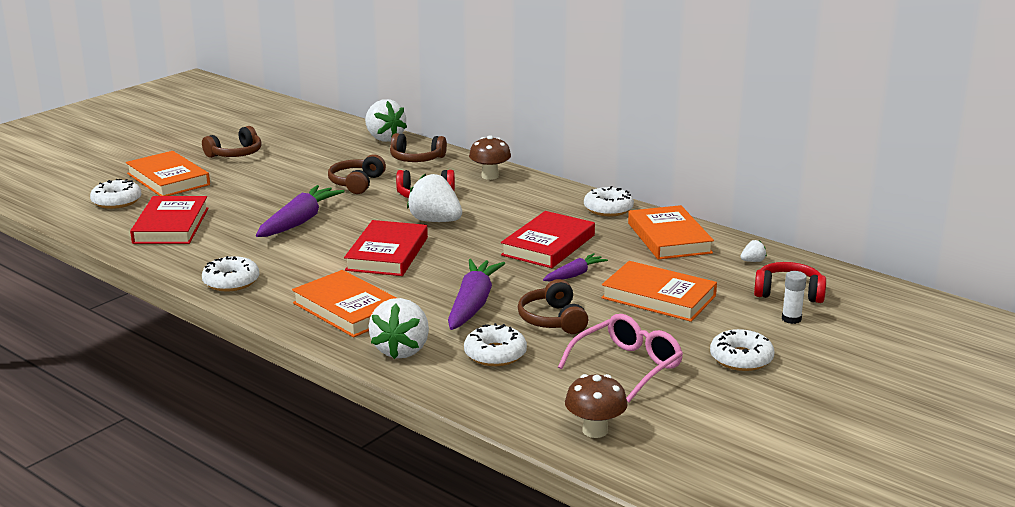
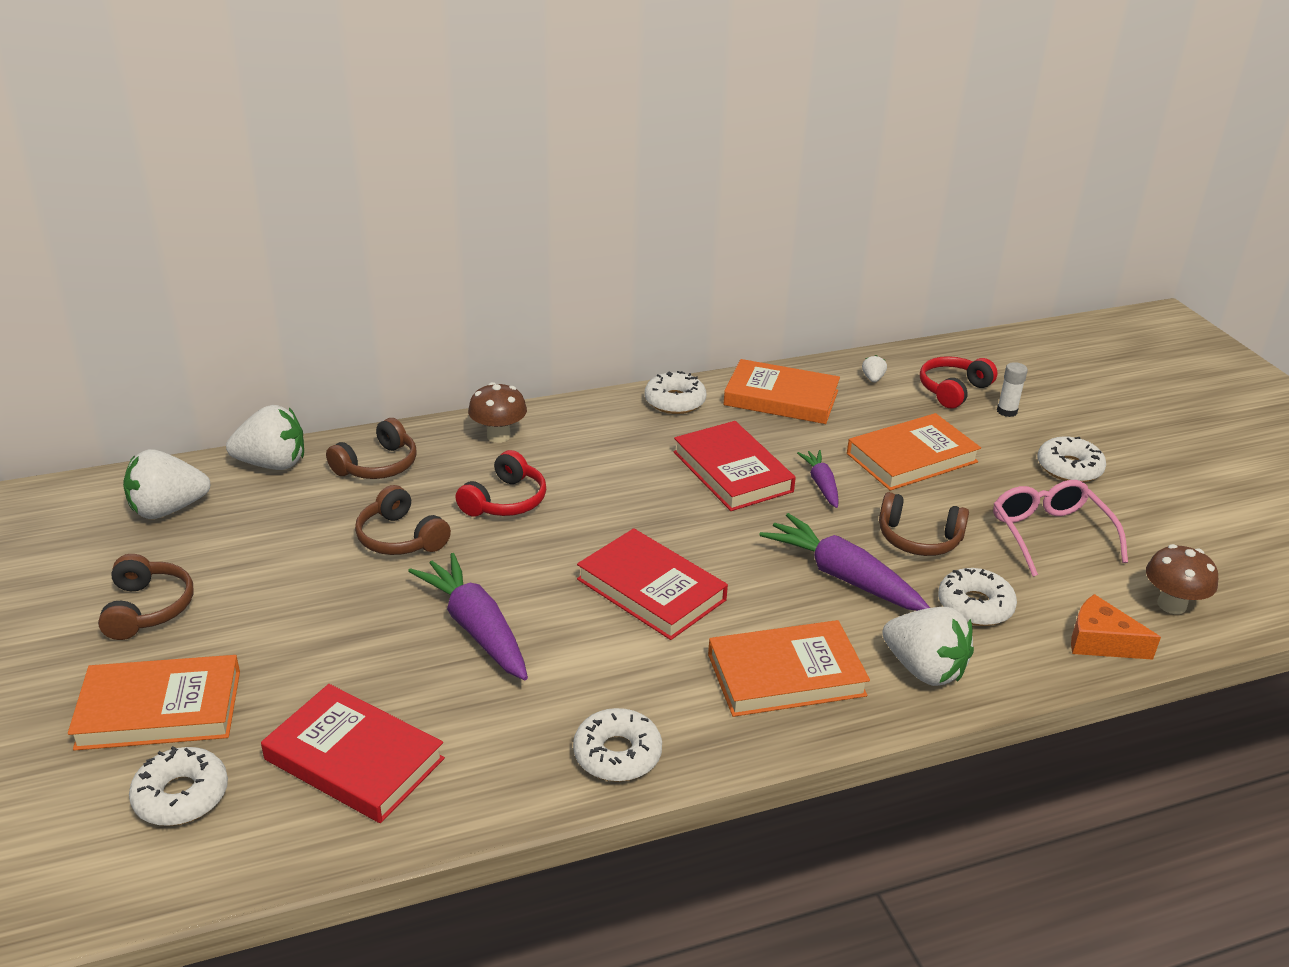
camera: 60 degrees left, 10 degrees up
white strawberry [407,173,462,222] -> white strawberry moved to [123,449,211,519]
none -> orange cheese [1071,594,1161,660]

